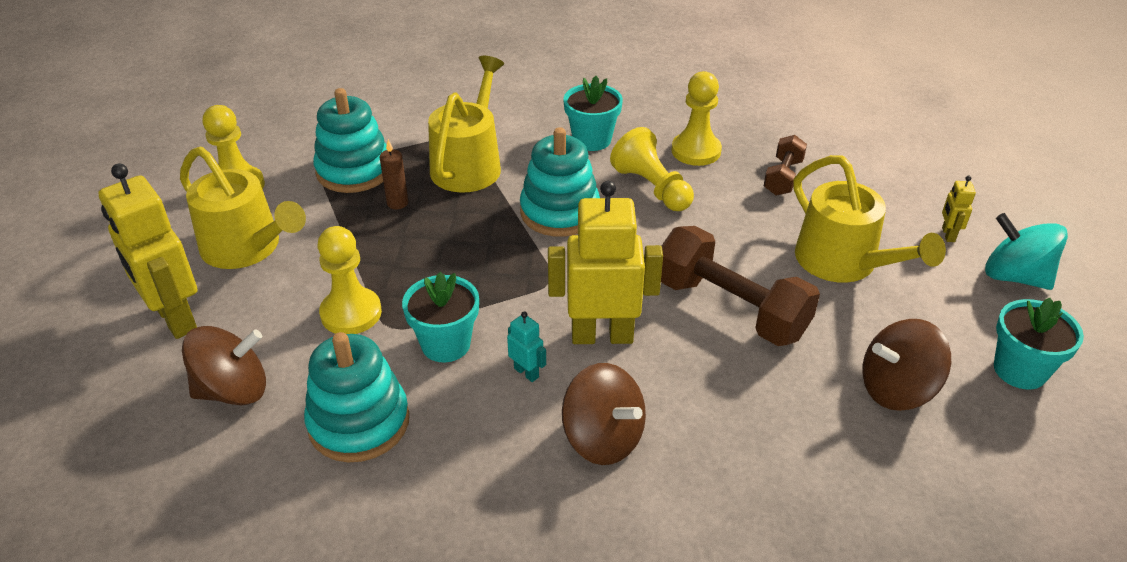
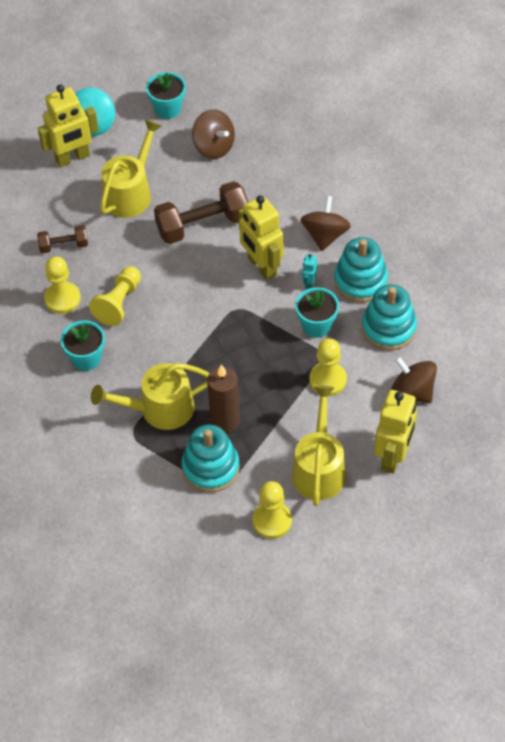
camera: 120 degrees left, 15 degrees up
brown candle [380,139,408,210] -> brown candle [207,364,240,433], size x1.91
turquoise stacking toy [520,127,600,237] -> turquoise stacking toy moved to [334,237,388,303]
brown dumbbell [661,226,820,346] -> brown dumbbell turned 60 degrees clockwise [154,181,248,244]
yellow robot [942,176,976,242] -> yellow robot [38,85,99,167], size x2.34

